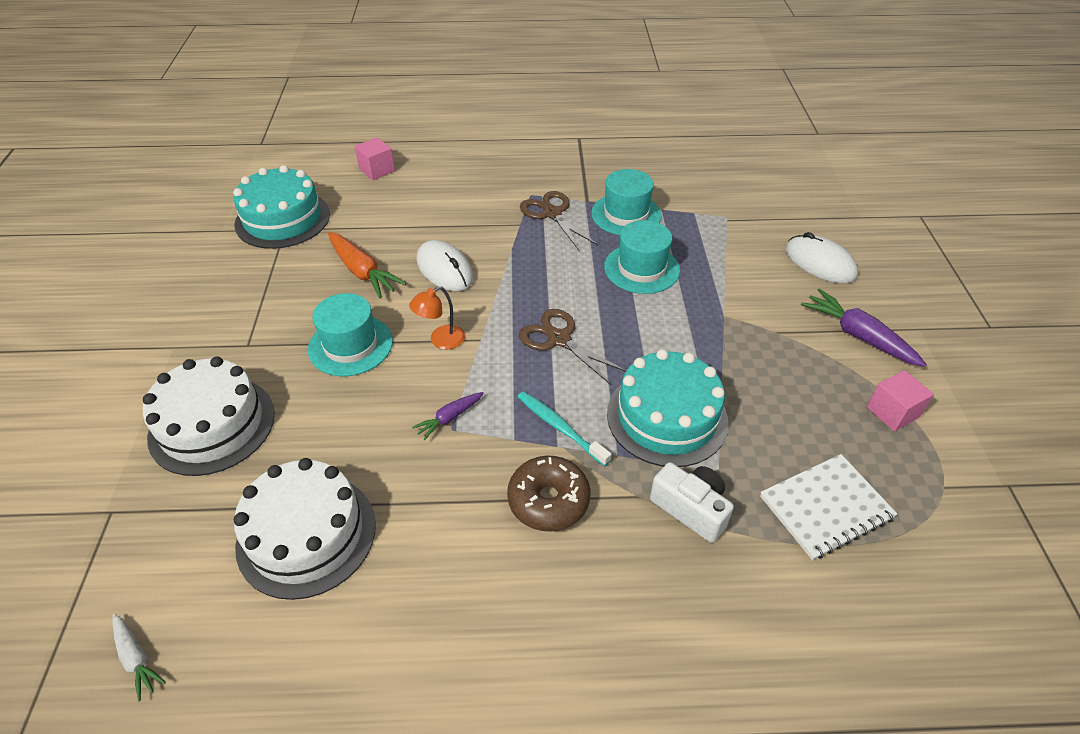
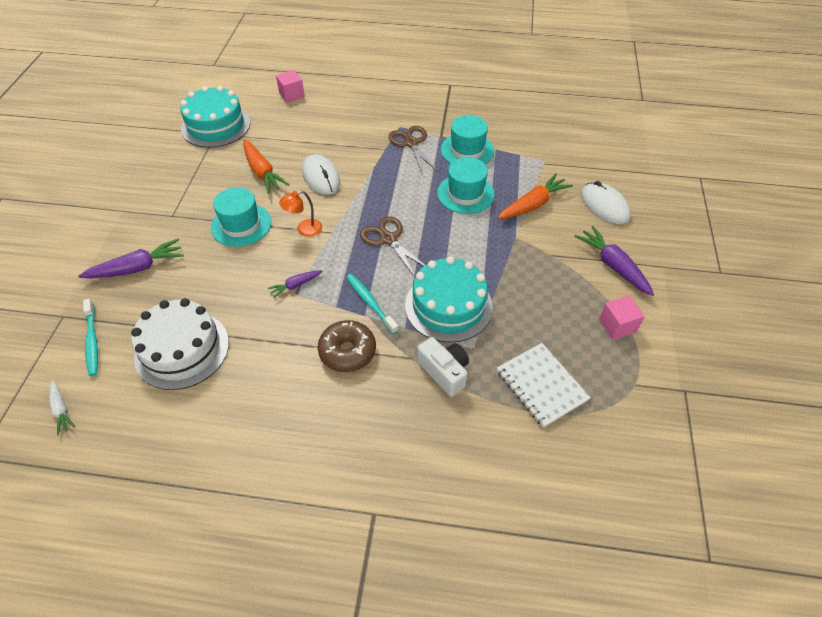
camera: 10 degrees right, 5 degrees up
white cake [143,357,275,476] -> purple carrot [78,239,184,278]
white notebook [760,454,898,560] -> white notebook turned 75 degrees clockwise [497,343,591,428]
none -> turquoise toothbrush [83,299,98,376]
none -> orange carrot [498,173,573,219]

